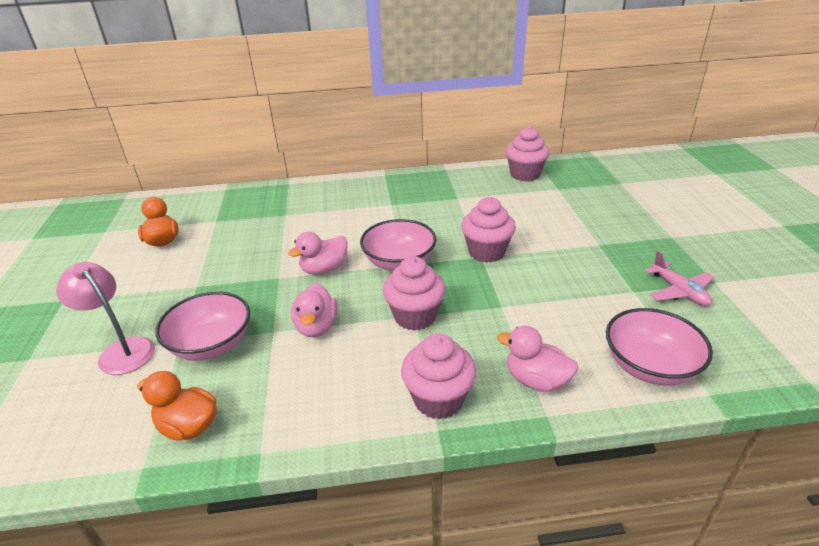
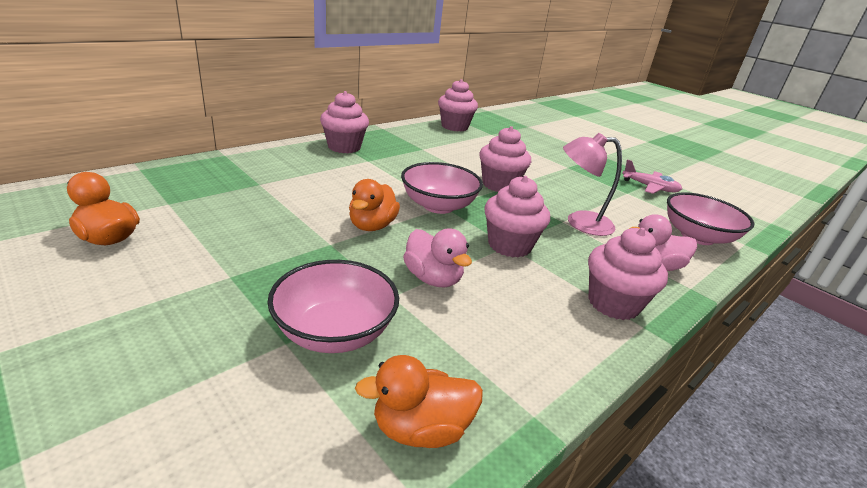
camera: 40 degrees left, 5 degrees down
pink lamp [56,262,155,375] -> pink lamp moved to [563,133,622,236]
pink duck [288,232,348,275] -> orange duck [349,179,400,231]
none -> pink cupcake [320,91,369,153]

